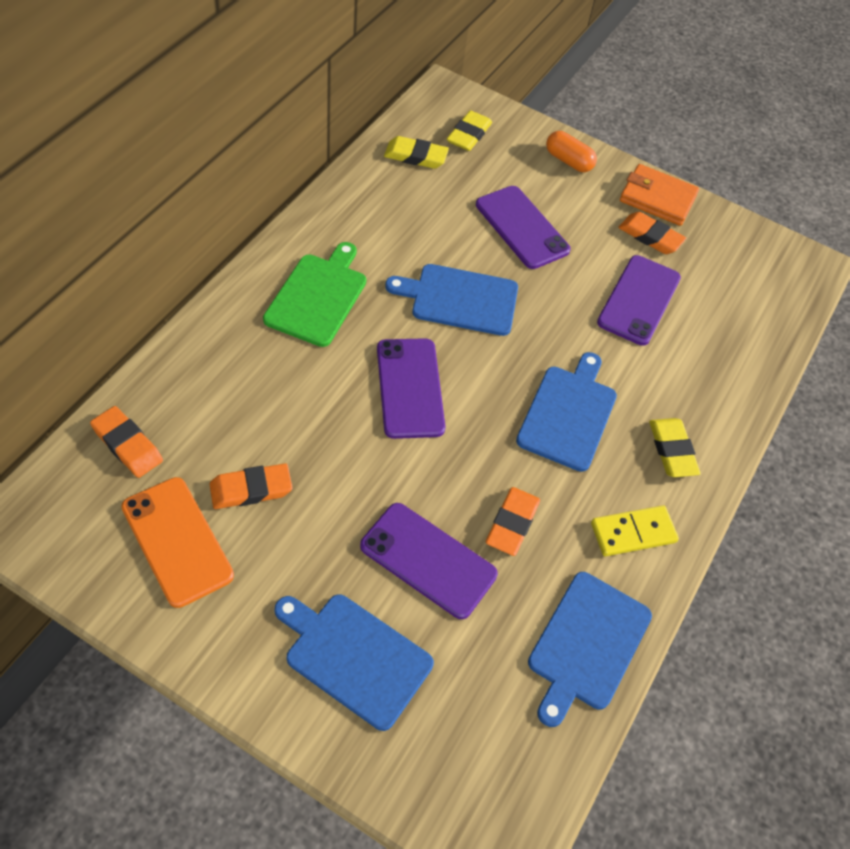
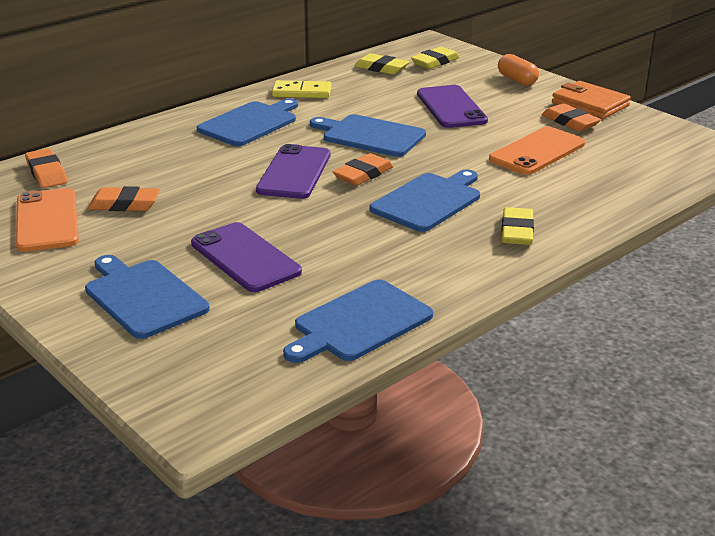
camera: 25 degrees right, 25 degrees down
green cutting board [263,242,366,347] -> blue cutting board [197,98,298,146]
orange eraser [486,487,540,556] -> orange eraser moved to [332,153,393,186]
yellow domino [591,505,679,556] -> yellow domino moved to [272,80,332,98]
purple phone [597,255,681,346] -> orange phone [489,127,585,175]

